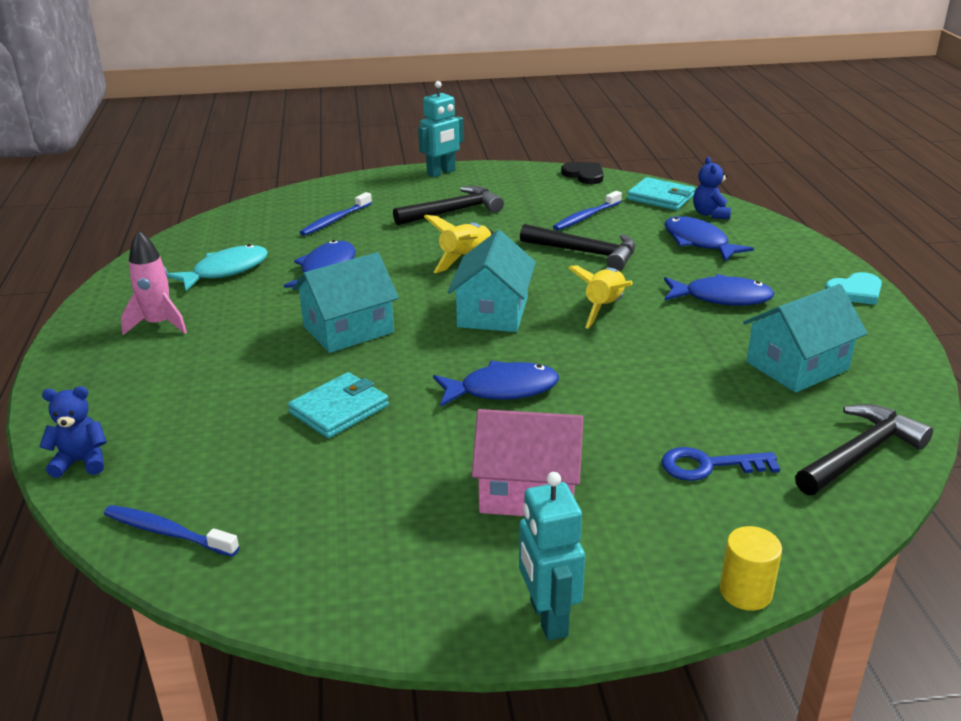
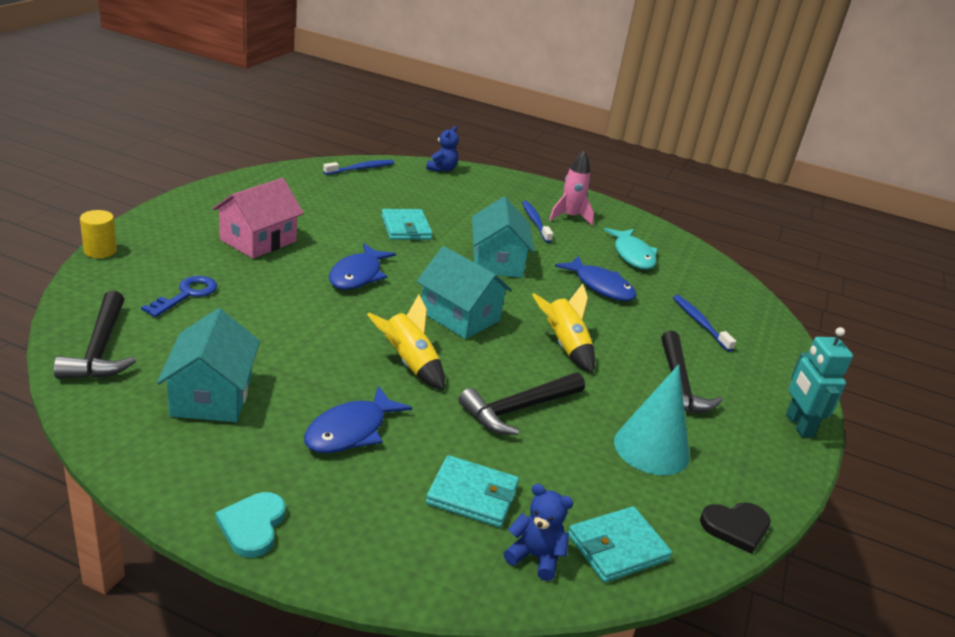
camera: 115 degrees right, 0 degrees up
turquoise robot [519,472,585,641] -> none
blue toothbrush [553,191,622,230] -> blue toothbrush moved to [522,201,553,243]
blue fish [664,216,754,261] -> turquoise wallet [426,455,519,527]
none -> turquoise cone [614,364,690,475]

